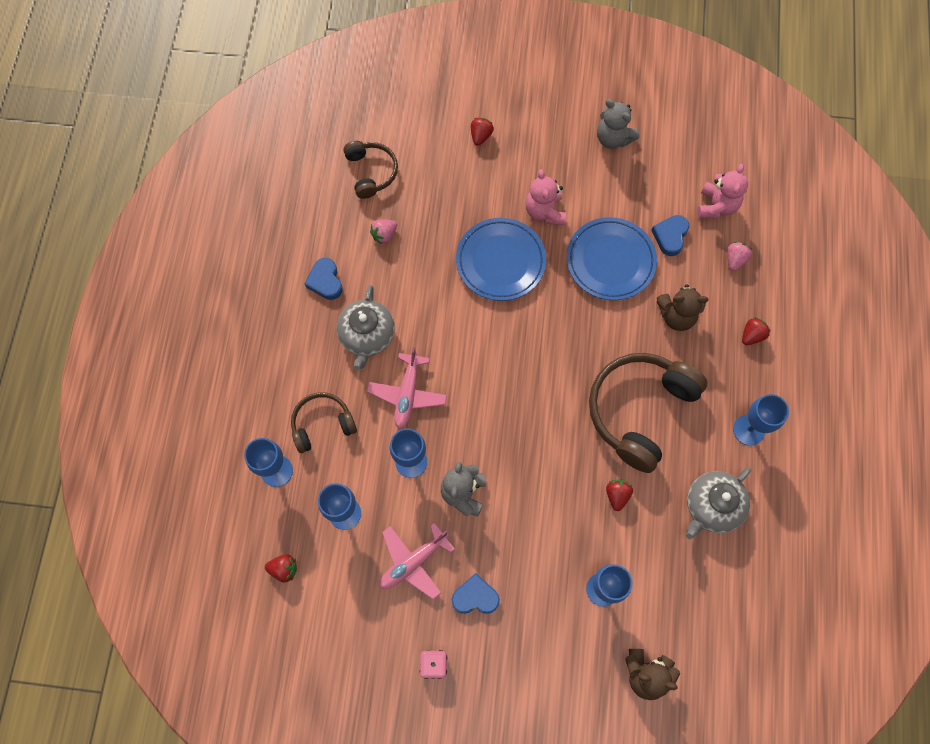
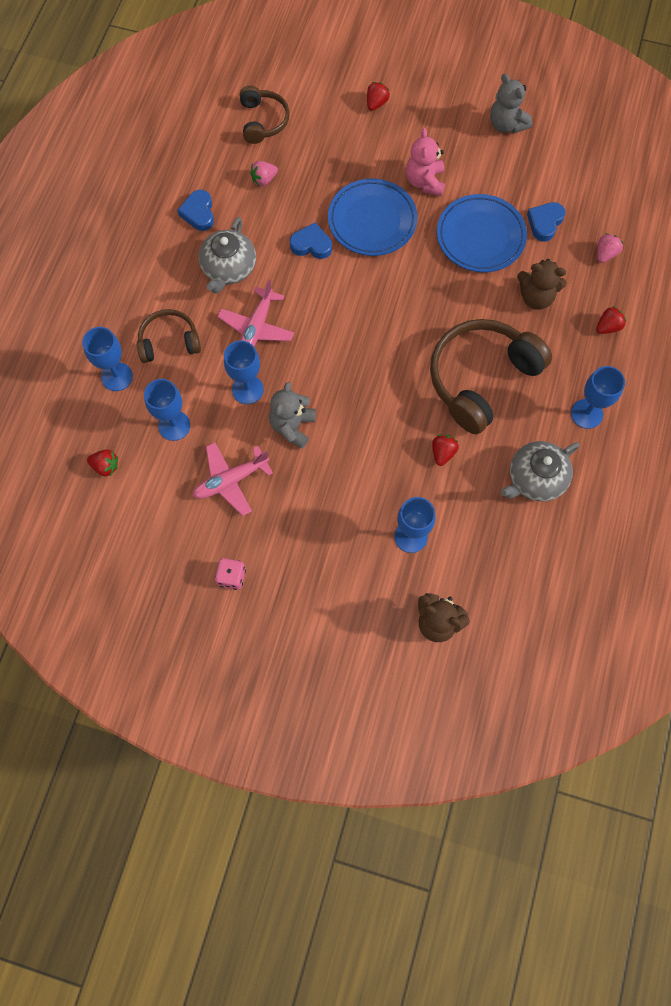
camera: 10 degrees right, 0 degrees up
blue heart [452,573,500,614] -> blue heart moved to [290,223,332,259]
pink teddy bear [697,164,748,218] -> none

